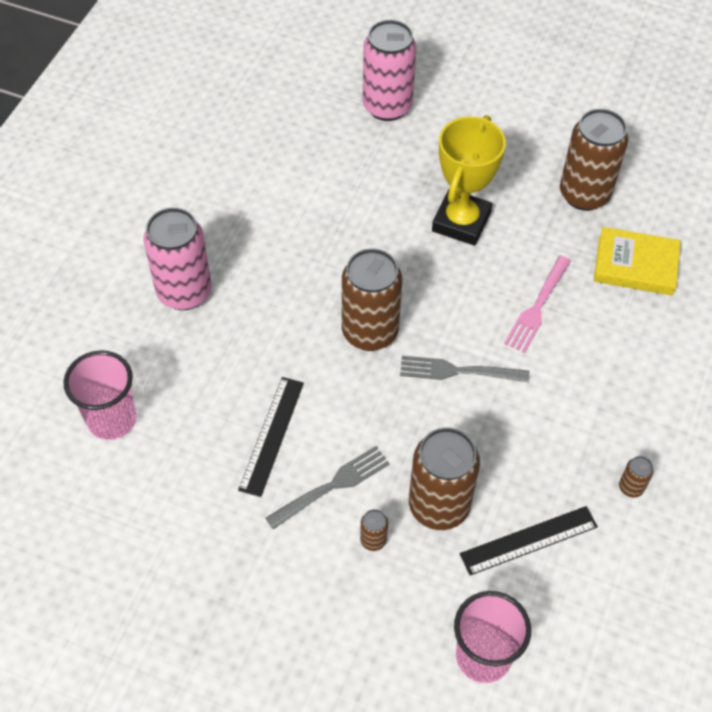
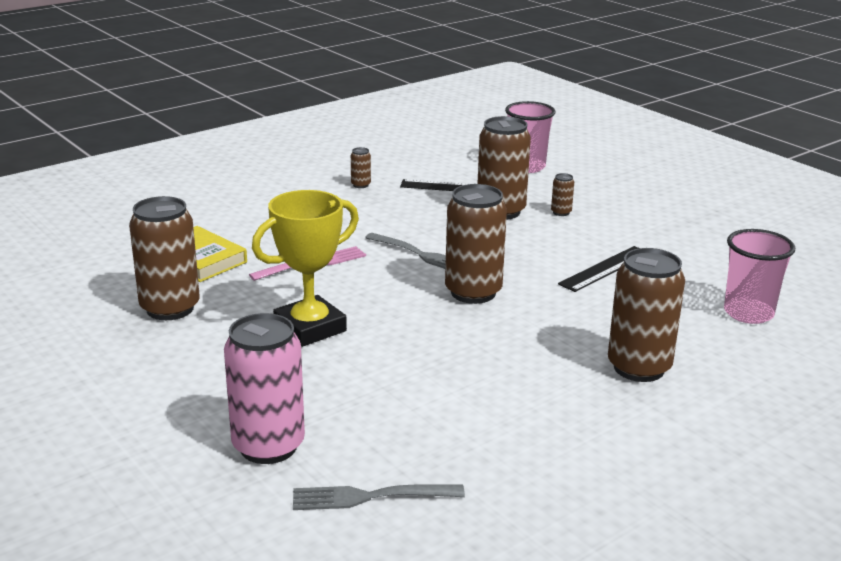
camera: 150 degrees left, 30 degrees down
pink can [144,208,212,310] -> brown can [608,248,685,382]
grey fork [265,446,390,529] -> grey fork moved to [293,485,465,510]

